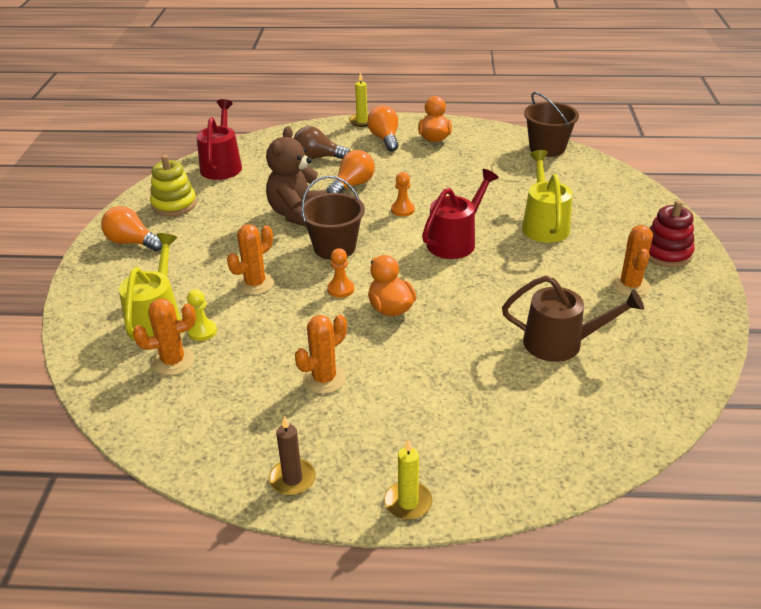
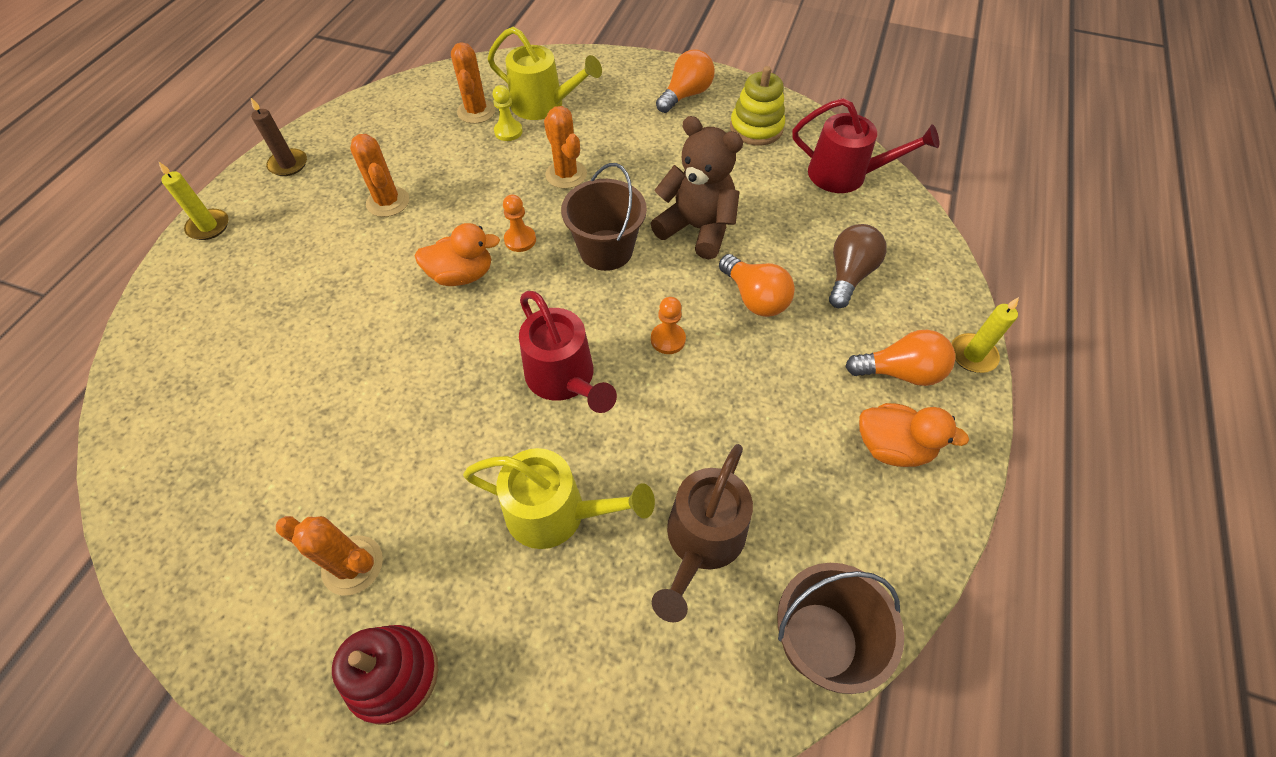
camera: 105 degrees right, 20 degrees up
brown watering can [502,275,644,362] -> brown watering can moved to [652,444,753,622]

